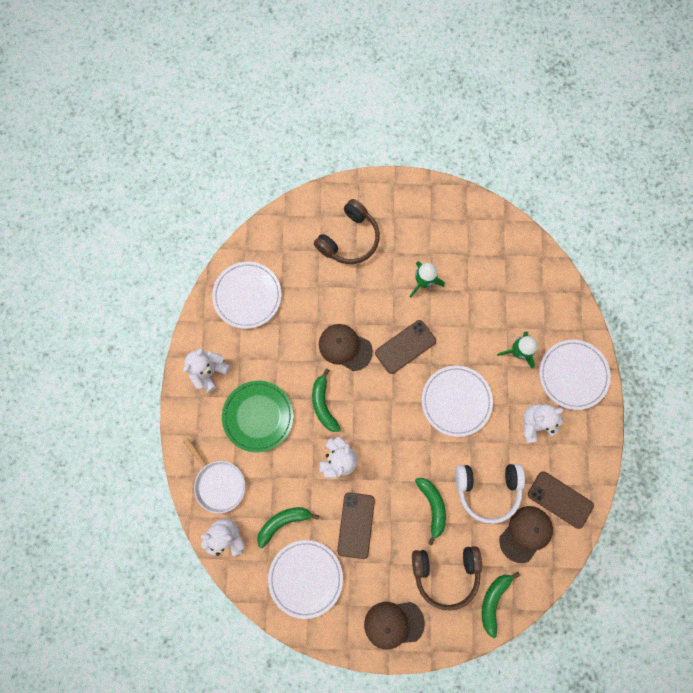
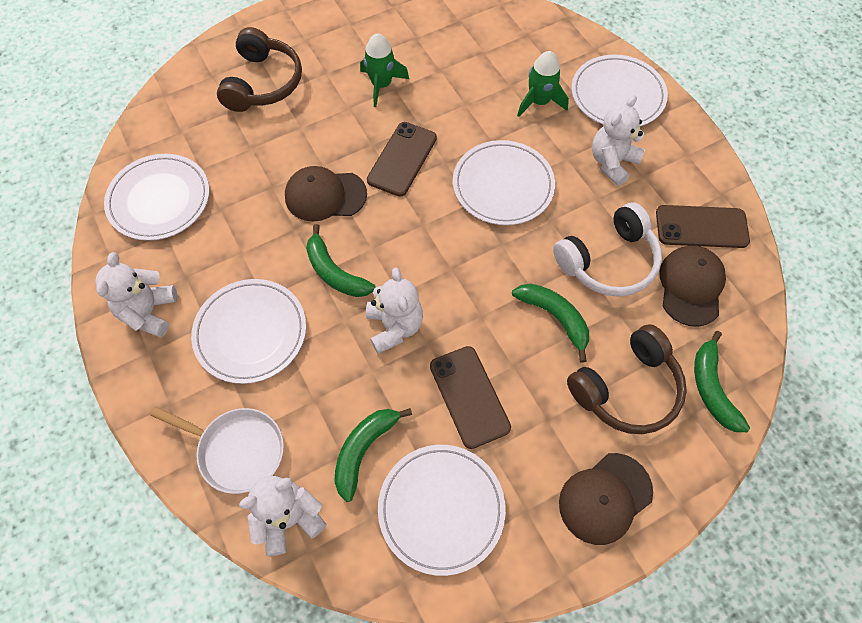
camera: 30 degrees left, 15 degrees down
green plate [222,381,294,453] -> white plate [191,279,306,384]

